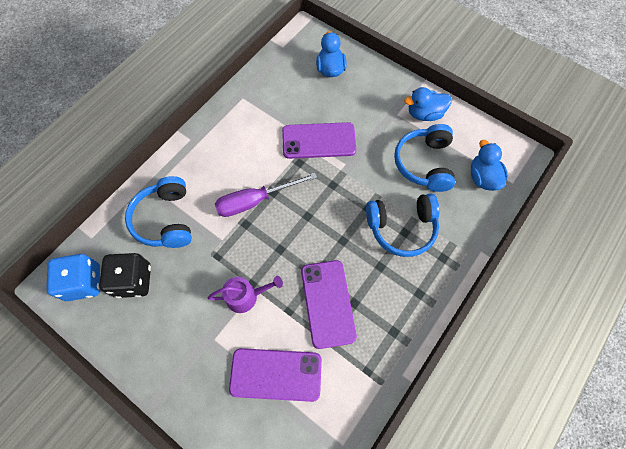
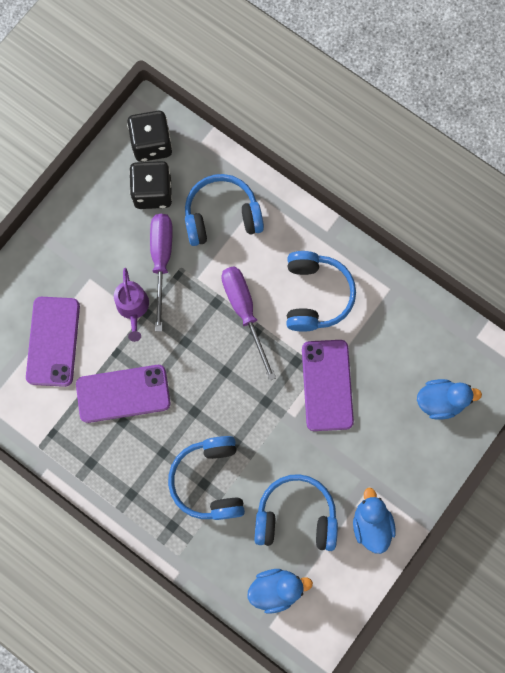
camera: 90 degrees right, 10 degrees up
blue dice [46,254,100,301] -> black dice [127,111,172,162]
none -> purple screwdriver [150,214,173,331]
none -> blue headphones [286,251,356,332]

